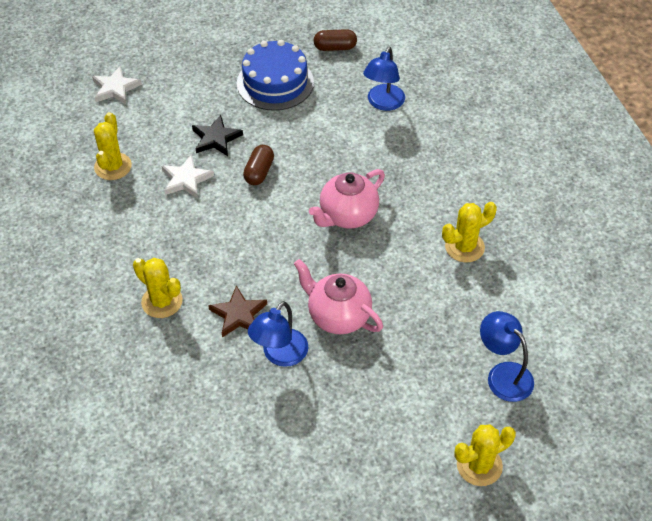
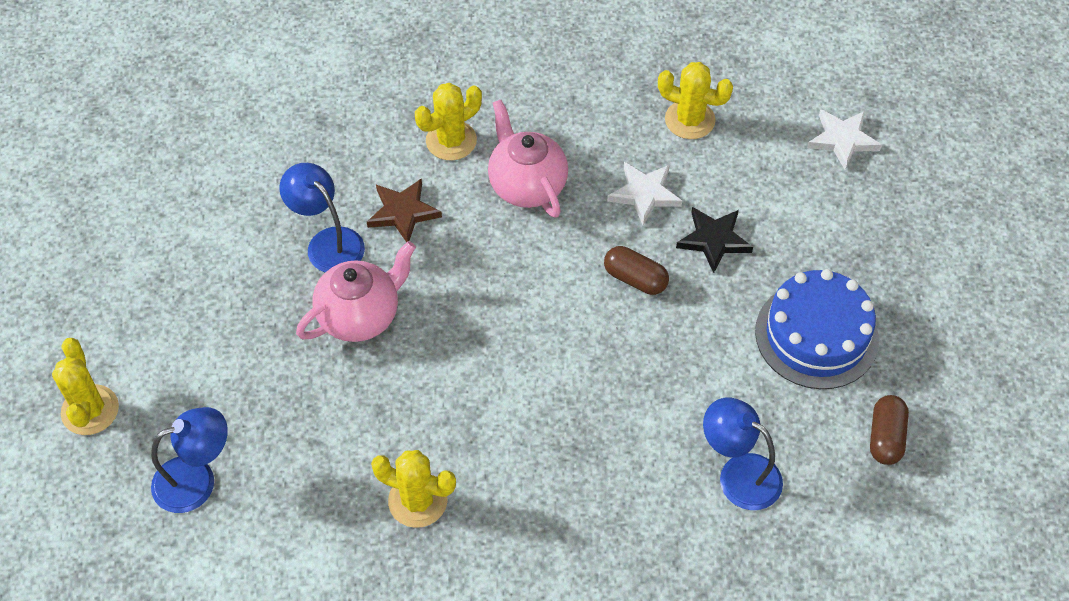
camera: 105 degrees right, 5 degrees up
pink teapot [309,169,385,229] -> pink teapot moved to [488,100,568,218]
yellow cactus [442,202,497,263] -> yellow cactus turned 60 degrees counterclockwise [371,450,456,528]

